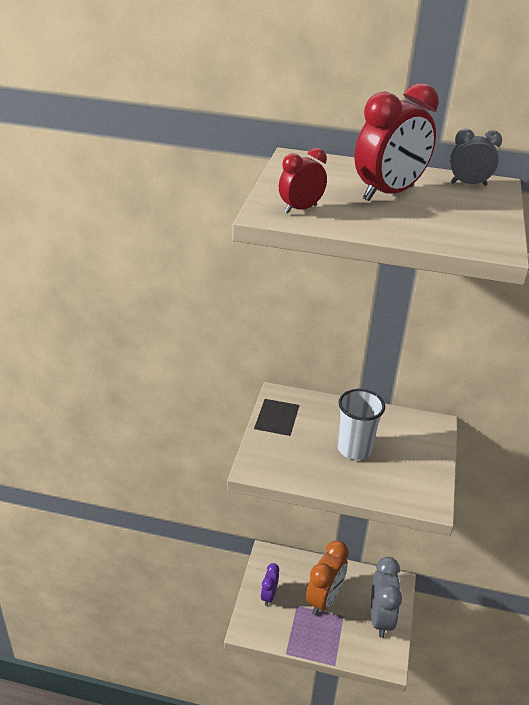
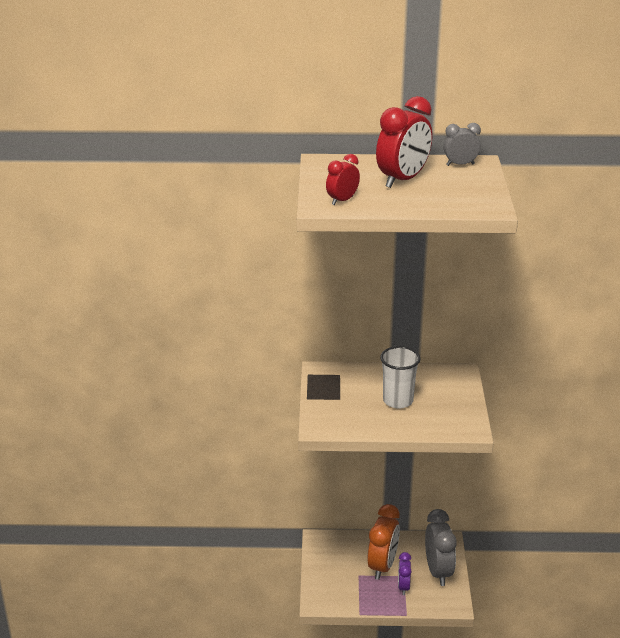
camera: 10 degrees left, 5 degrees down
purple clock [261,563,279,606] -> purple clock moved to [398,552,412,595]

